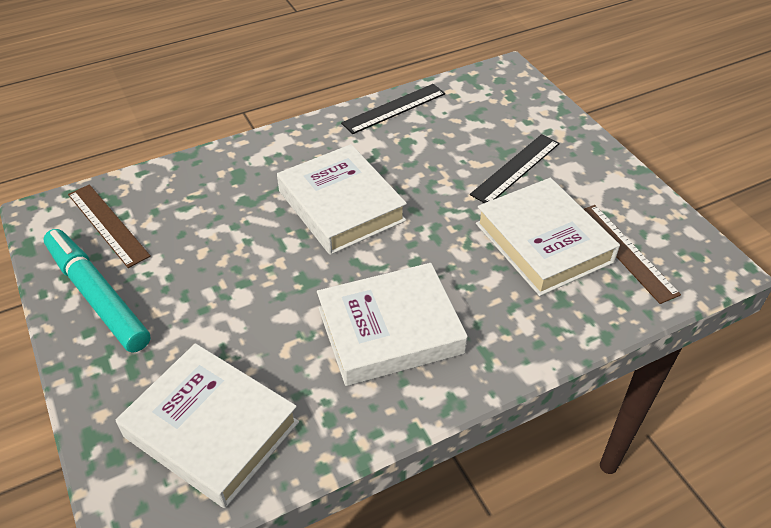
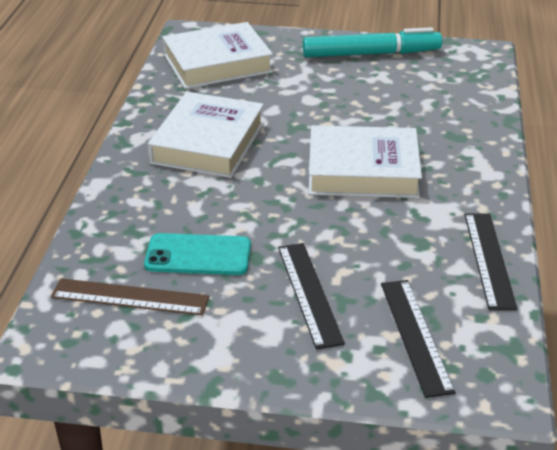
camera: 125 degrees right, 10 degrees down
brown ruler [68,184,151,268] -> none
white book [476,178,620,296] -> turquoise phone [144,233,251,275]
none -> black ruler [381,280,456,398]

